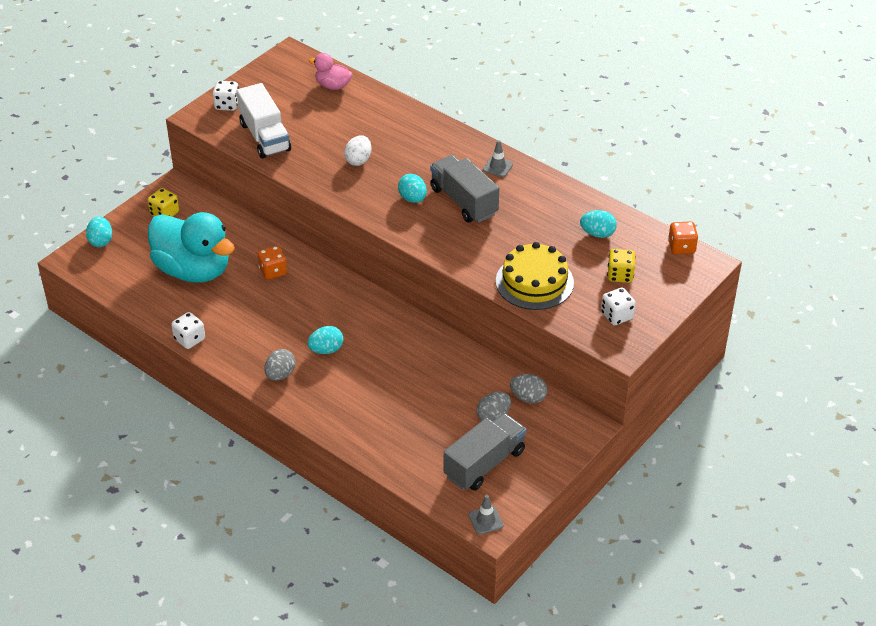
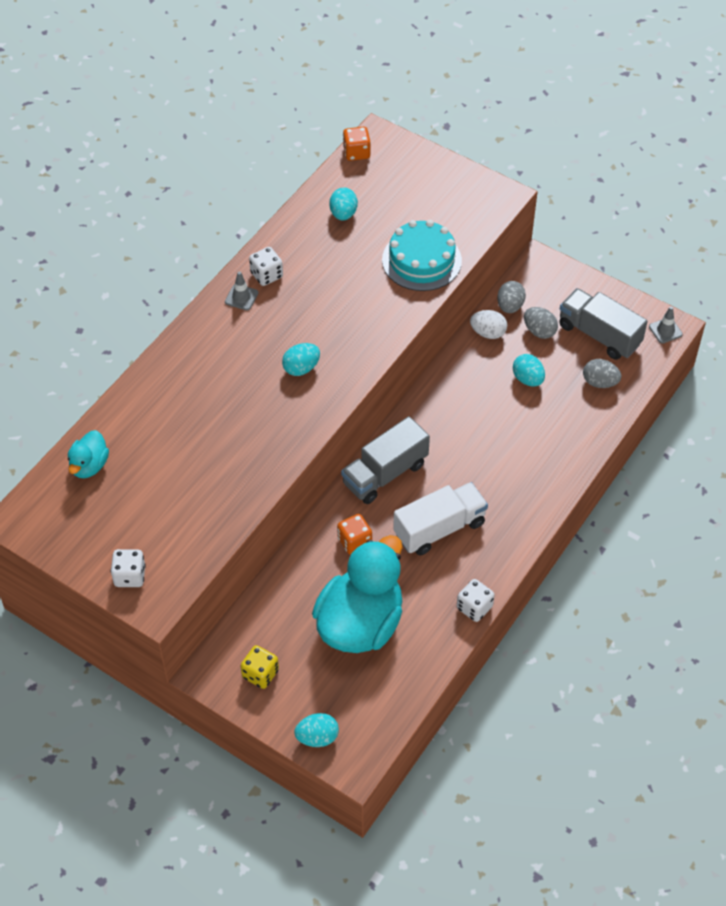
camera: 95 degrees left, 10 degrees up
white truck [236,83,291,158] -> white truck moved to [393,482,488,555]
grey egg [264,349,295,381] -> grey egg moved to [583,359,621,388]
turquoise egg [307,326,343,354] -> turquoise egg moved to [513,354,545,387]
pink duck [309,53,352,90] -> turquoise duck [68,430,109,478]
white egg [344,135,371,166] -> white egg moved to [470,310,507,339]
grey truck [430,155,499,223] -> grey truck moved to [341,416,430,504]
yellow cake [496,242,574,310] -> turquoise cake [382,220,462,291]
white dice [601,288,636,325] -> white dice moved to [249,247,283,286]
yellow dice [607,249,636,283] -> none

